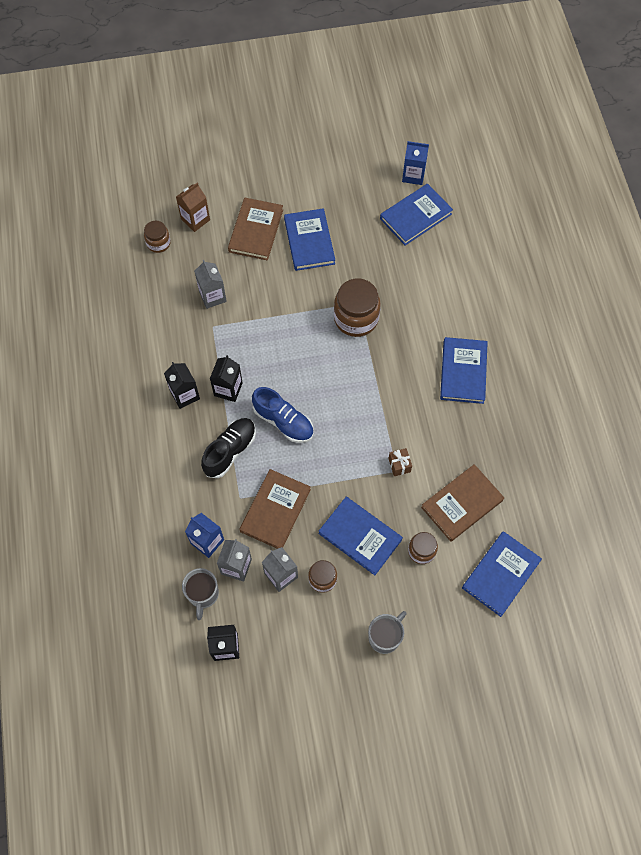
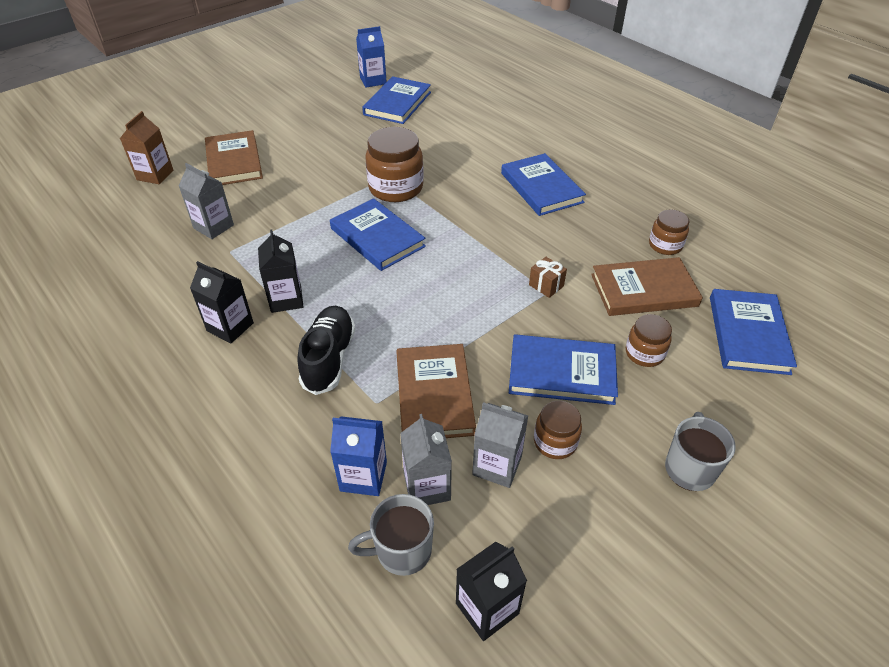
camera: 30 degrees left, 20 degrees down
brown jar [144,221,171,253] -> brown jar moved to [649,210,689,255]
grey mug [182,568,219,620] -> grey mug turned 105 degrees clockwise [348,494,434,576]
blue shoe [252,387,314,443] -> none
blue book [284,208,335,271] -> blue book moved to [330,198,426,271]
brown book [421,464,504,542] -> brown book turned 60 degrees clockwise [591,257,703,316]

